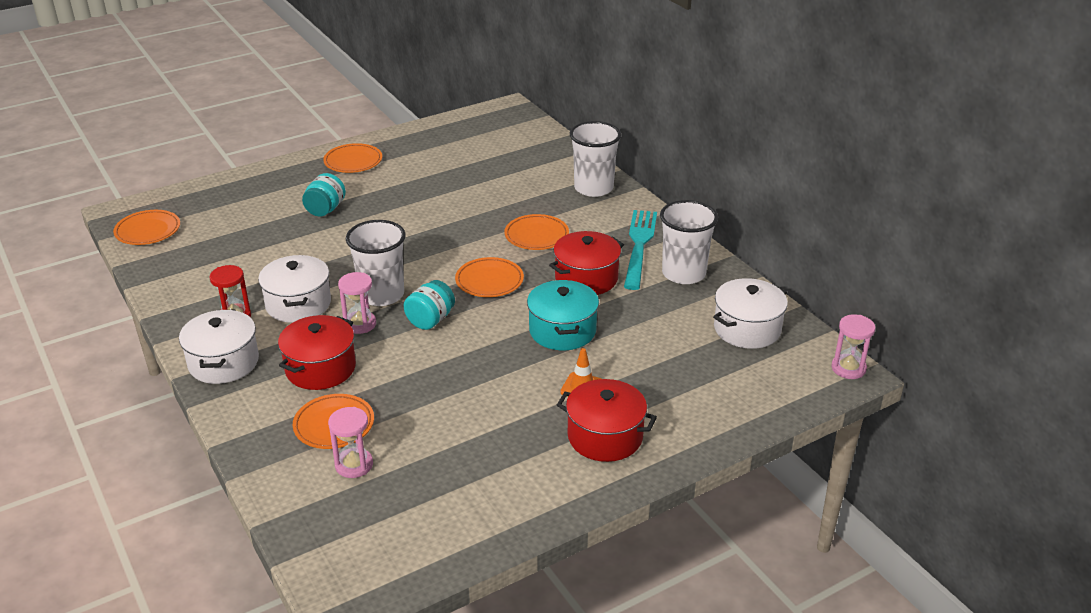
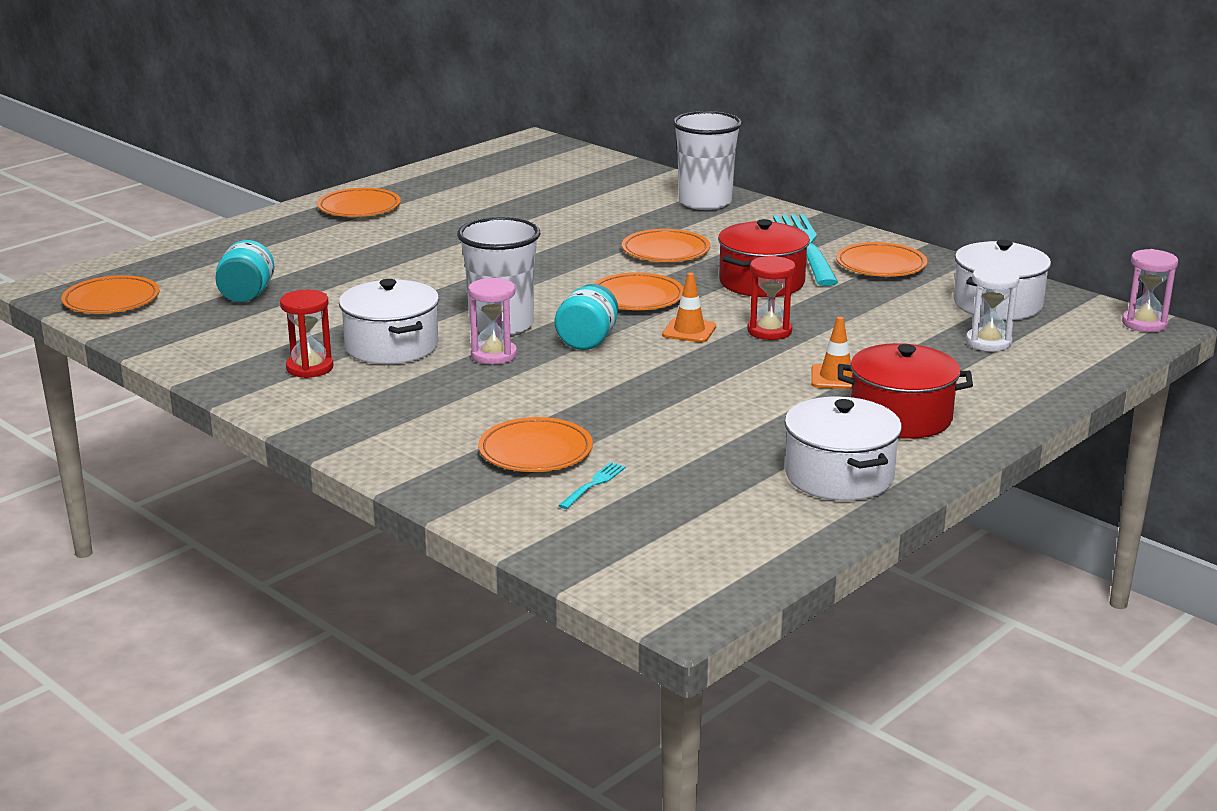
camera: 15 degrees left, 10 degrees down
white pot [179,310,259,384] -> white pot moved to [784,397,902,501]
red pot [278,315,356,390] -> none
turquoise jar [302,173,346,217] -> turquoise jar moved to [215,240,274,302]
pink hourglass [328,407,373,478] -> turquoise fork [558,462,626,509]
turquoise pot [527,280,599,350] -> red hourglass [747,256,796,340]
white cup [660,200,718,284] -> orange plate [836,242,927,277]
none -> orange traffic cone [662,273,716,343]
none -> white hourglass [966,266,1020,352]

